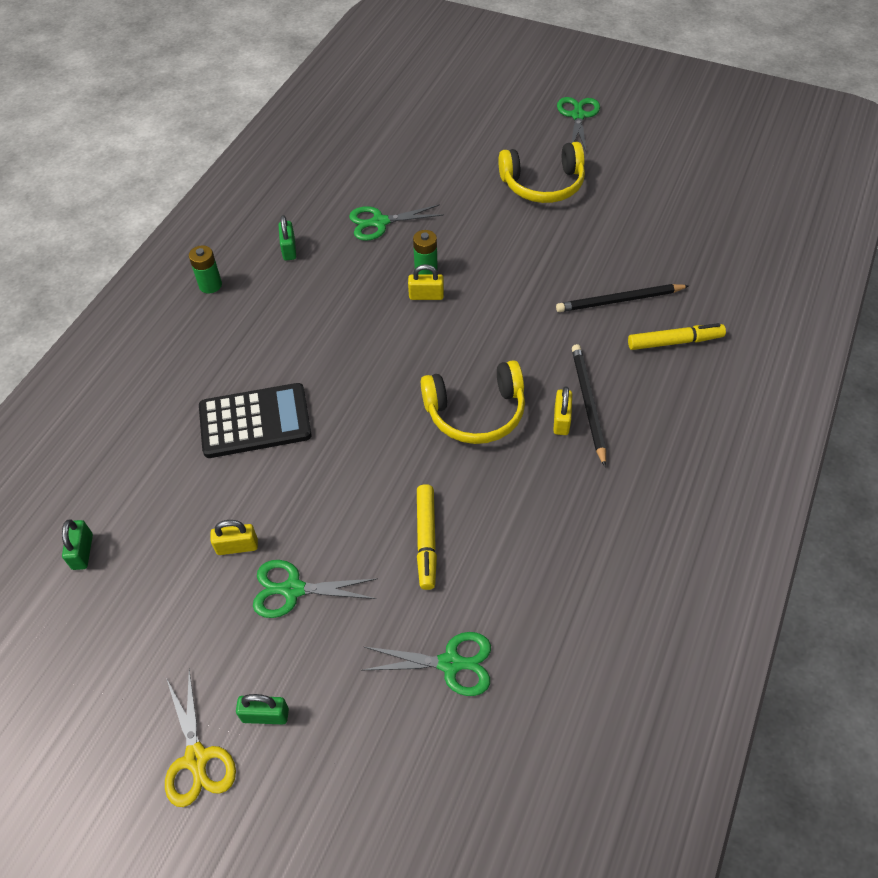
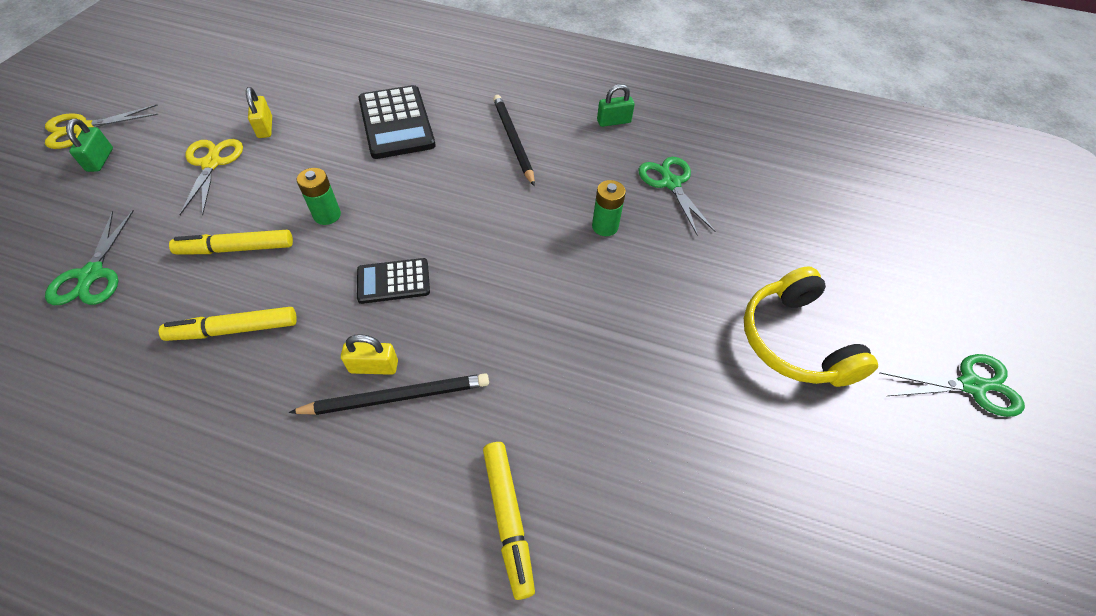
camera: 80 degrees right, 0 degrees up
green padlock [62,519,93,570] -> none
green battery [189,245,222,293] -> green battery moved to [297,168,341,225]
green scissors [253,560,378,618] -> yellow scissors [179,139,243,215]
yellow padlock [408,264,444,300] -> none
yellow headphones [421,360,525,444] -> black calculator [357,258,430,304]
black pencil [556,284,689,312] -> black pencil moved to [493,95,535,186]
none -> yellow marker [159,307,297,341]

